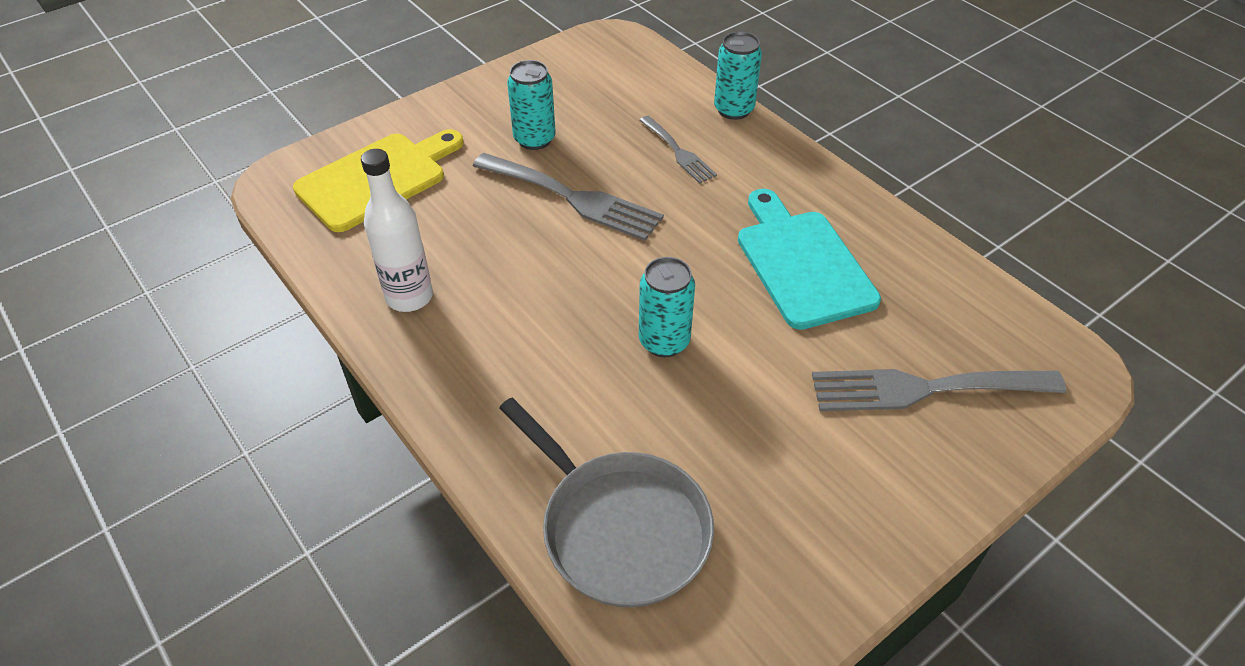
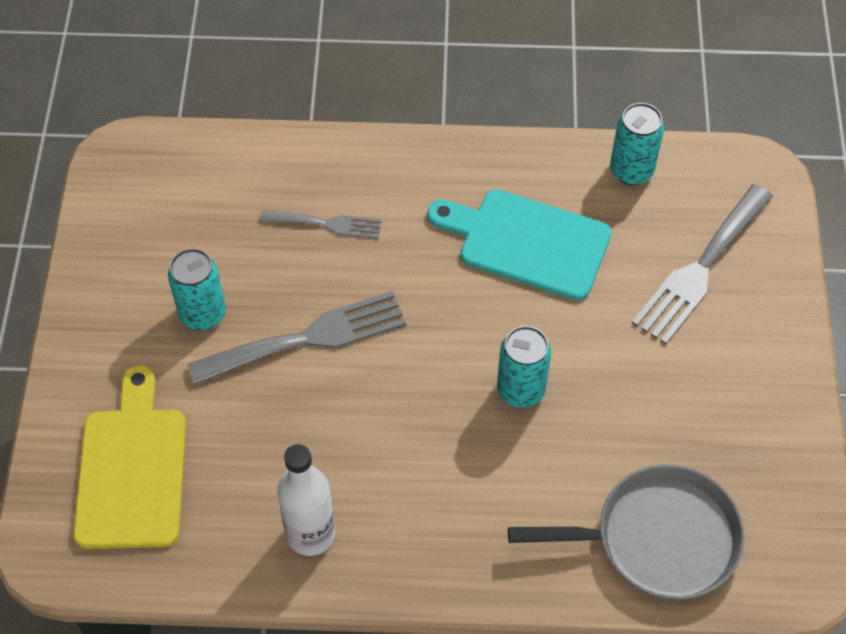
camera: 50 degrees left, 10 degrees up
turquoise can [714,31,762,120] -> turquoise can moved to [610,103,664,185]

